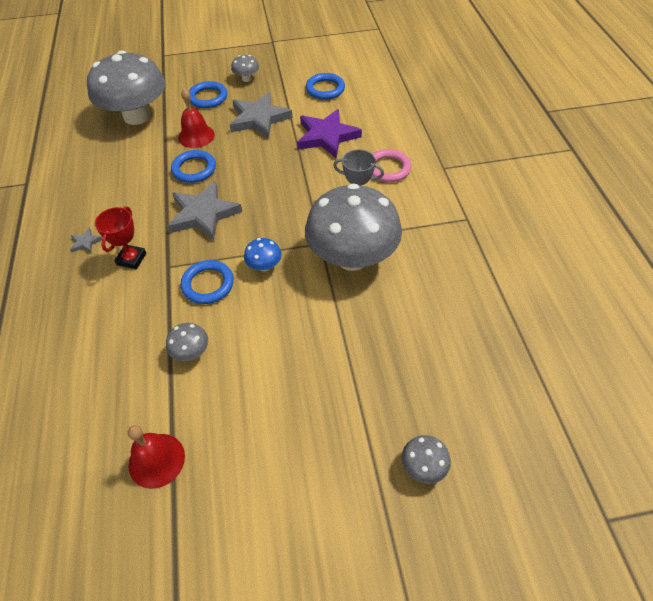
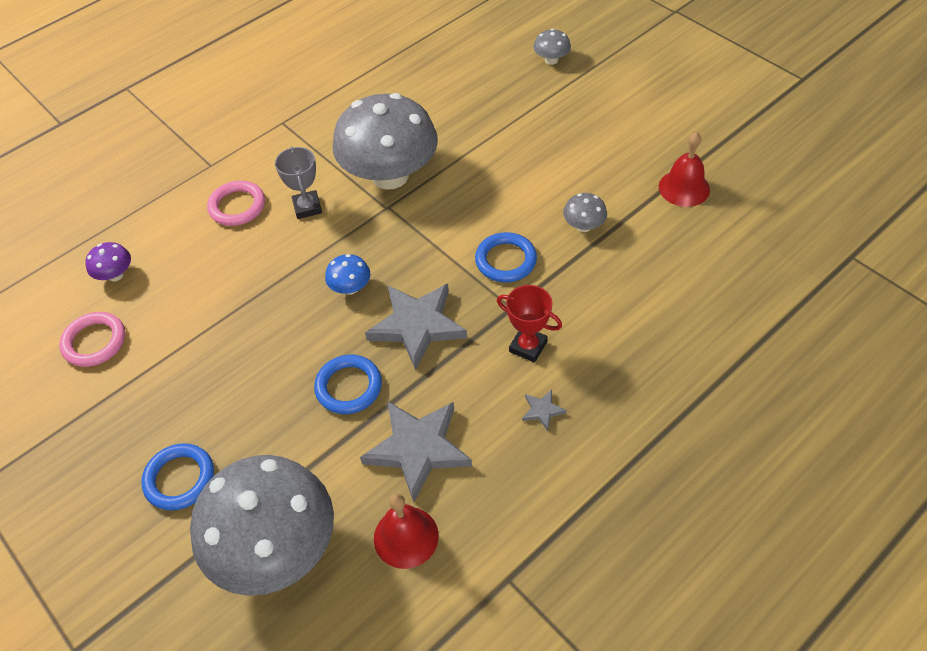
camera: 120 degrees left, 0 degrees up
red trophy [95,206,146,269] -> red trophy turned 45 degrees clockwise [497,285,562,363]
red bell [178,89,215,148] -> red bell moved to [374,494,439,569]
grey star [230,92,293,139] -> grey star moved to [360,401,472,502]
grey mushroom [231,55,259,82] -> none
blue mushroom [244,238,282,271] -> blue mushroom moved to [325,254,370,295]
purple star [297,109,362,158] -> none
blue ring [306,73,345,100] -> pink ring [59,312,125,367]
none -> purple mushroom [85,242,131,281]

